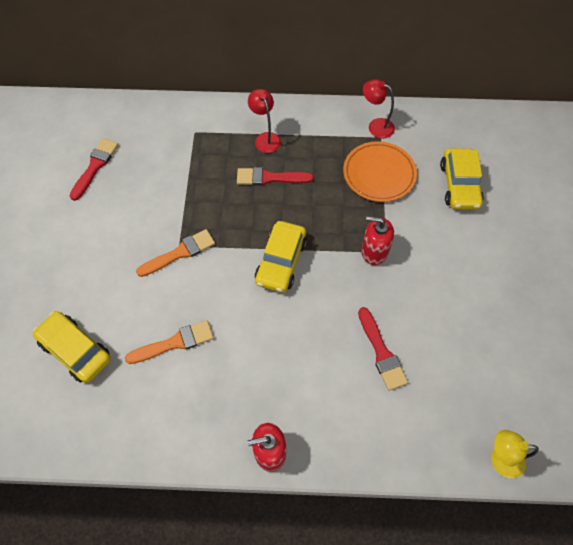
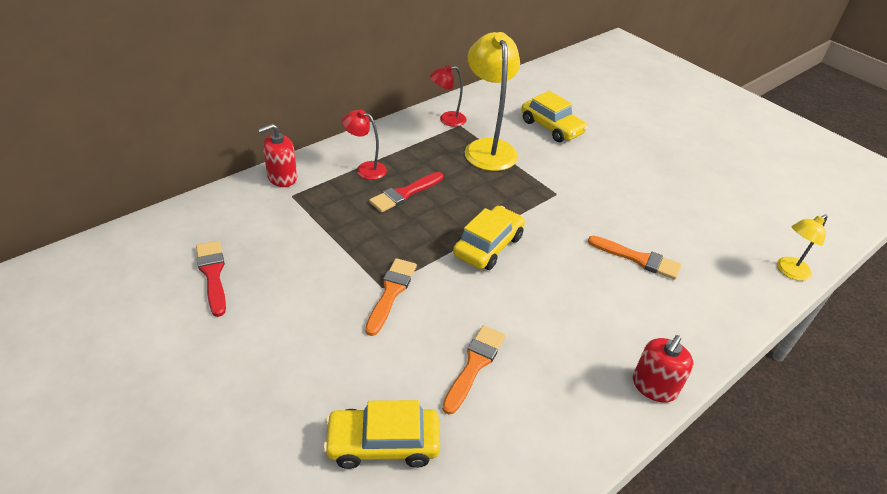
camera: 45 degrees left, 20 degrees down
yellow car [255,221,307,293] -> yellow car turned 120 degrees counterclockwise [453,206,525,270]
orange plate [343,141,417,202] -> yellow lamp [465,32,520,171]
red brush [358,307,408,391] -> orange brush [588,236,681,280]
red soap dispenser [361,217,394,265] -> red soap dispenser moved to [258,124,297,187]

